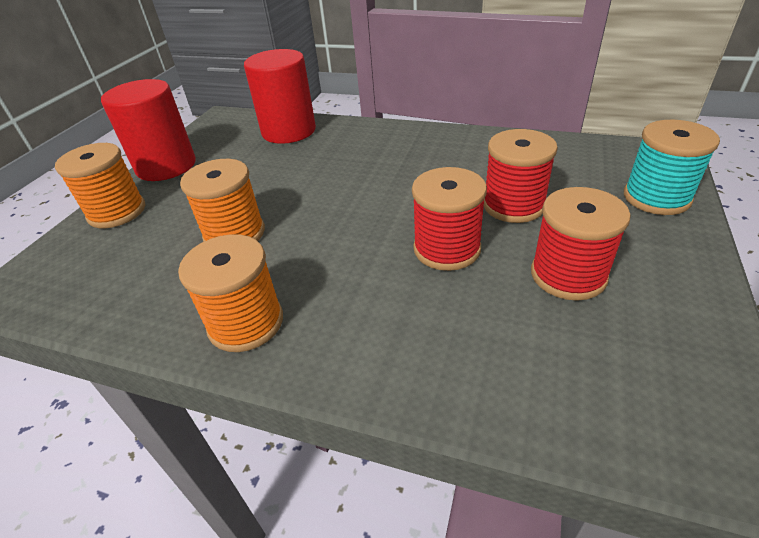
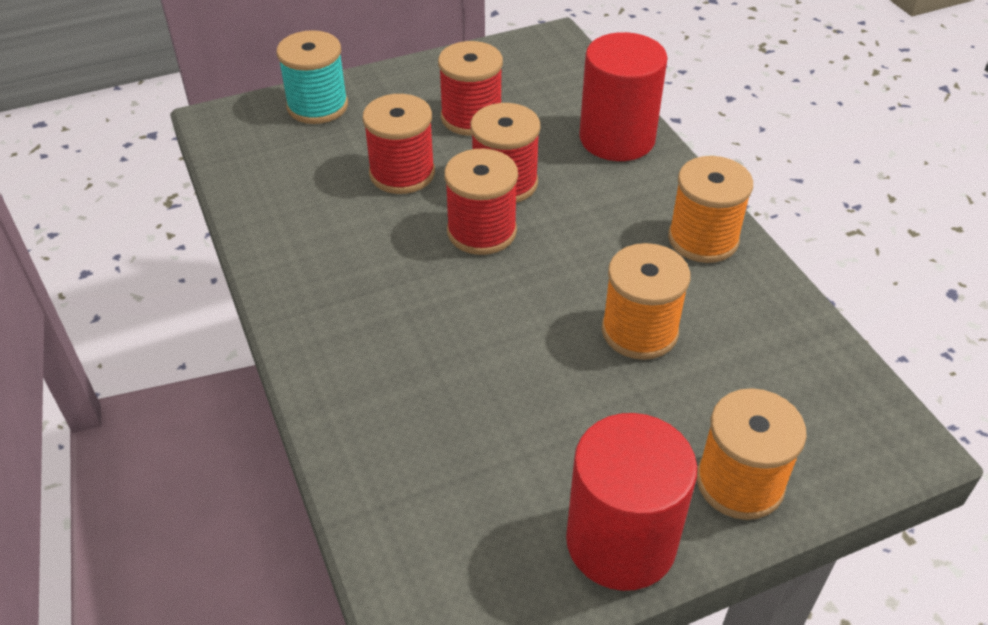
camera: 135 degrees left, 5 degrees up
red cylinder [244,49,316,144] -> red cylinder moved to [579,32,668,161]
none -> red spool [444,149,518,255]

